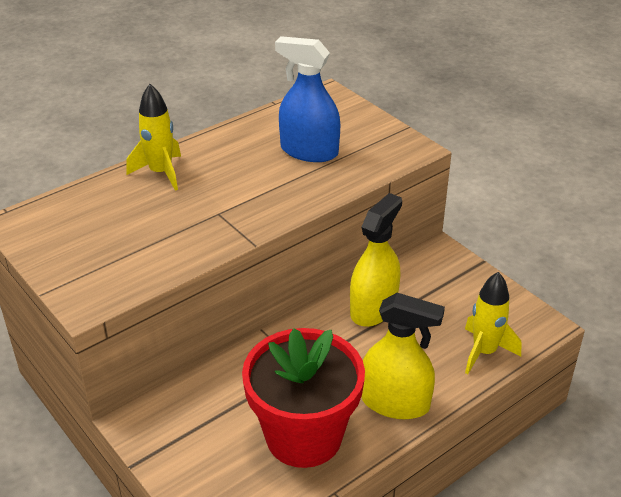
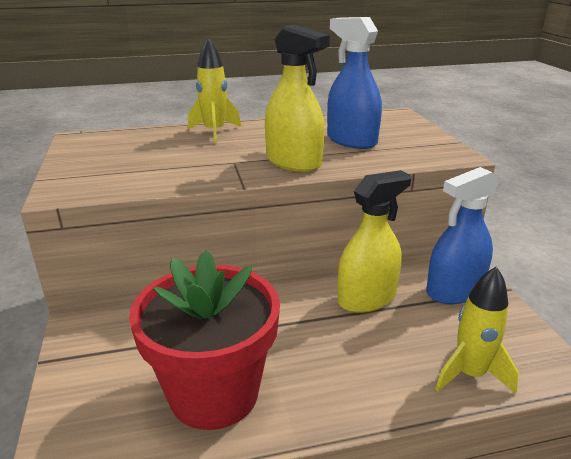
camera: 25 degrees right, 10 degrees down
yellow spray bottle [361,293,445,419] -> yellow spray bottle moved to [265,25,330,172]
none -> blue spray bottle [426,167,499,304]

